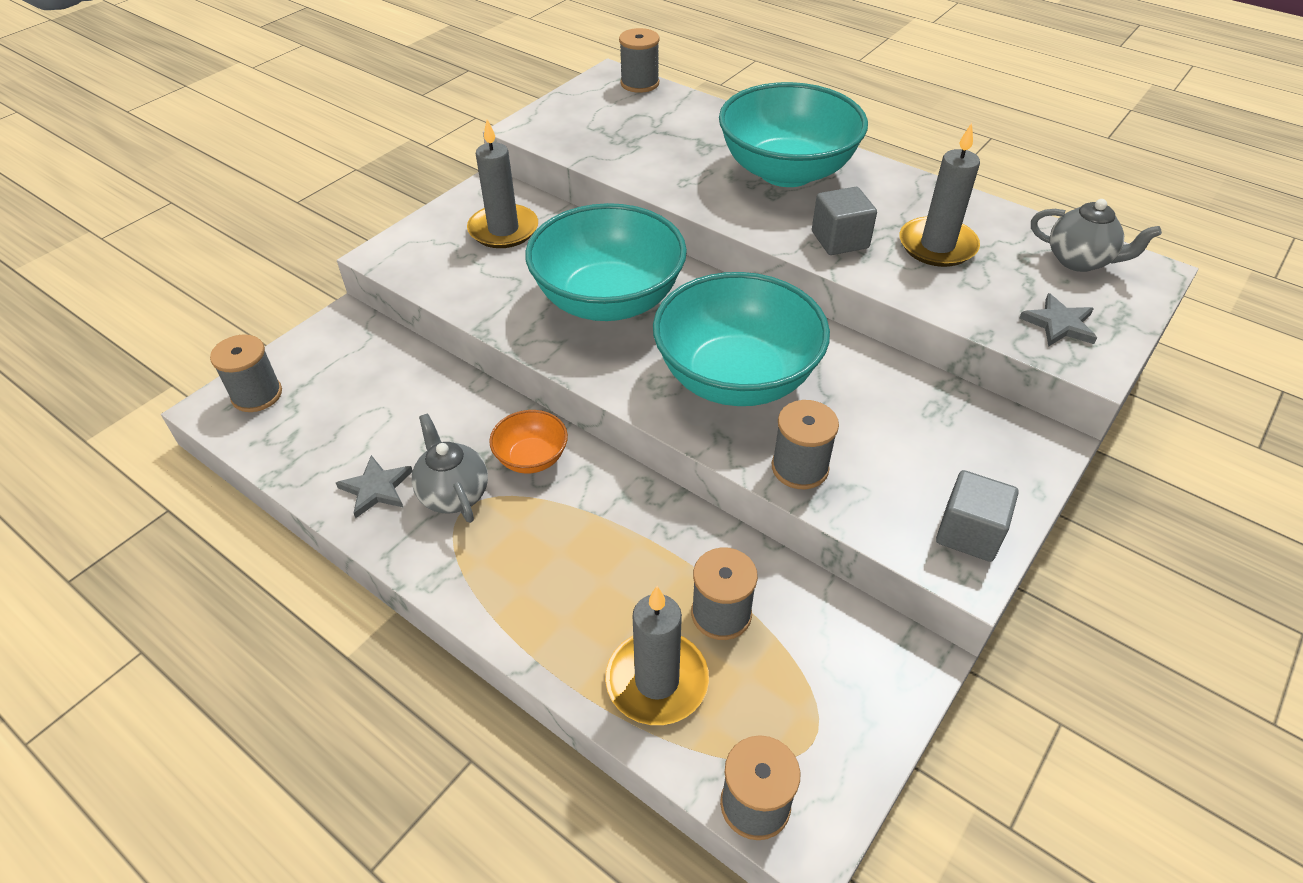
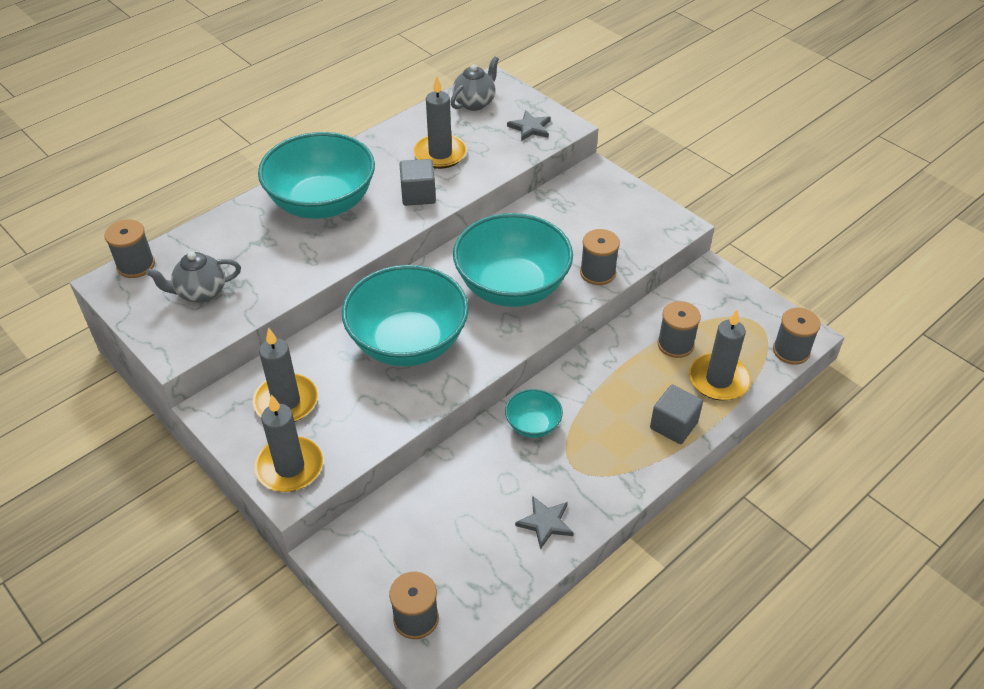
camera: 80 degrees left, 0 degrees up
grey teapot [412,414,488,523] -> grey teapot moved to [146,252,241,303]
orange bowl [489,410,568,473] -> turquoise bowl [505,389,563,438]
grey cube [936,470,1019,562] -> grey cube moved to [650,384,703,444]
none -> grey candle [254,395,324,492]

